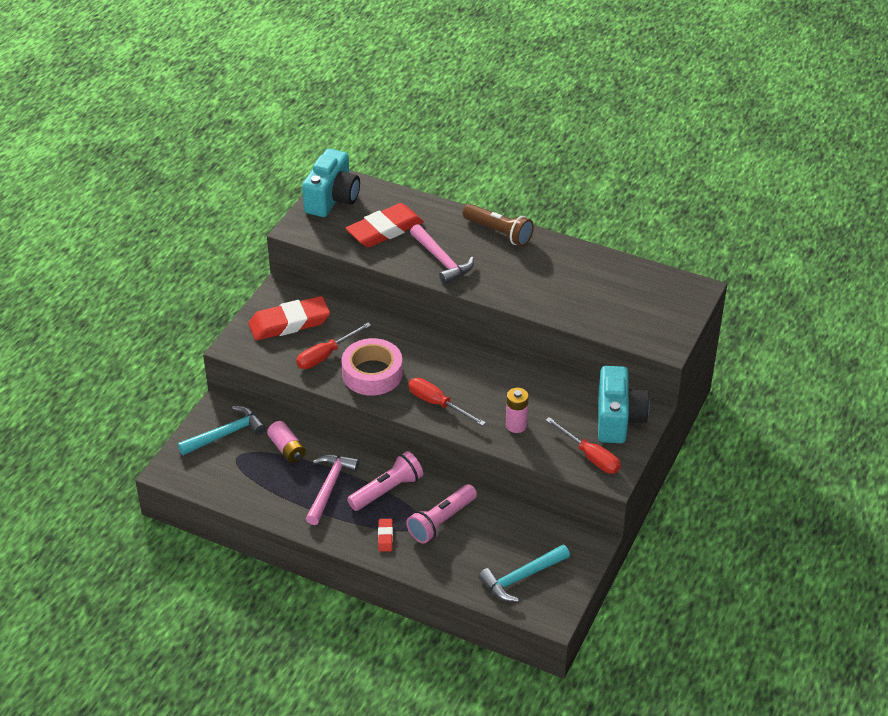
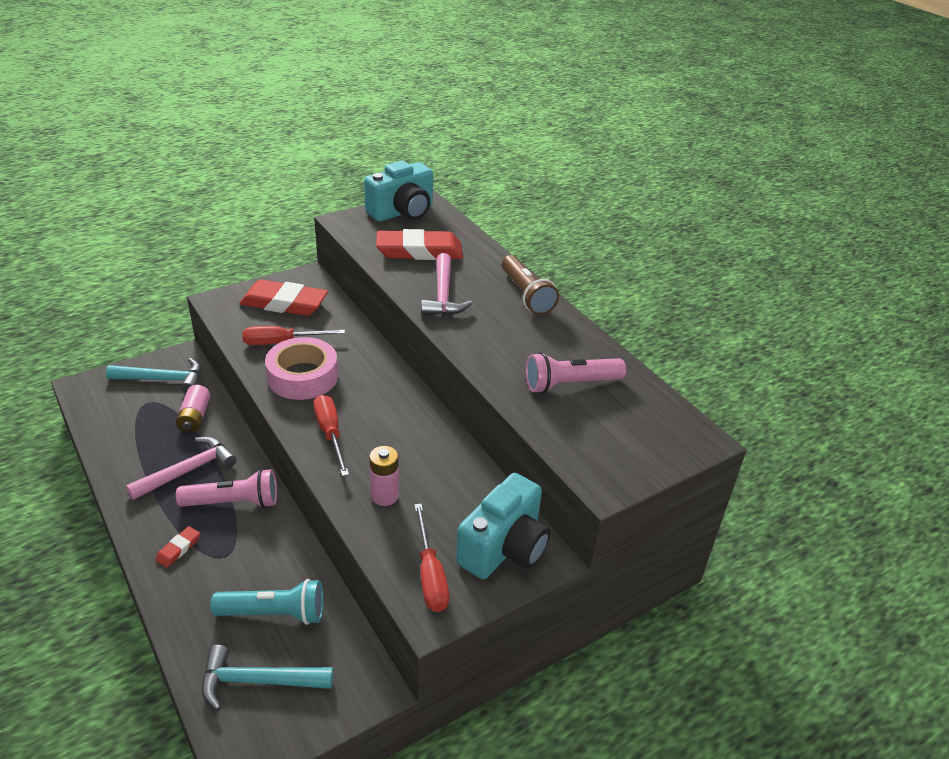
camera: 30 degrees right, 5 degrees down
pink flashlight [406,484,477,544] -> pink flashlight moved to [525,352,626,393]
none -> turquoise flashlight [210,579,324,625]

